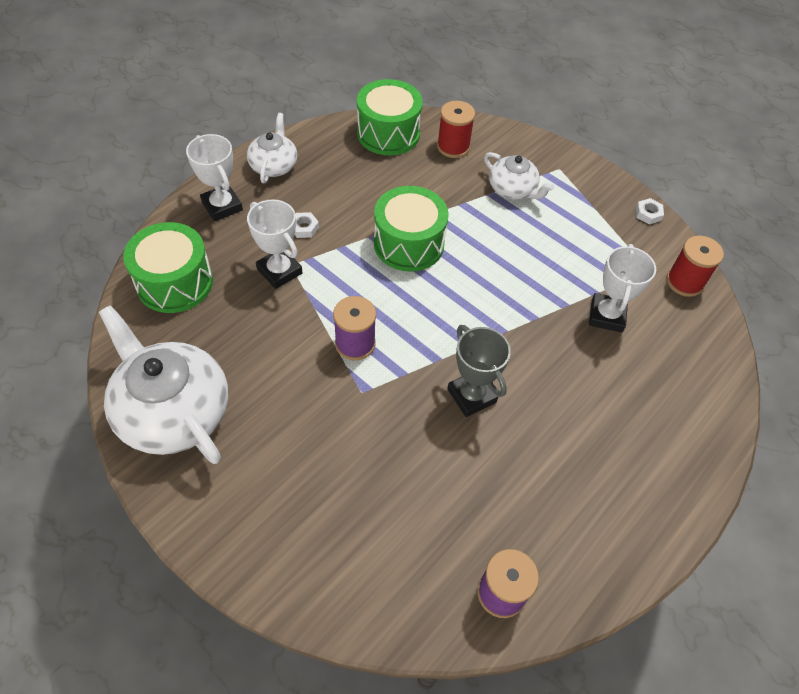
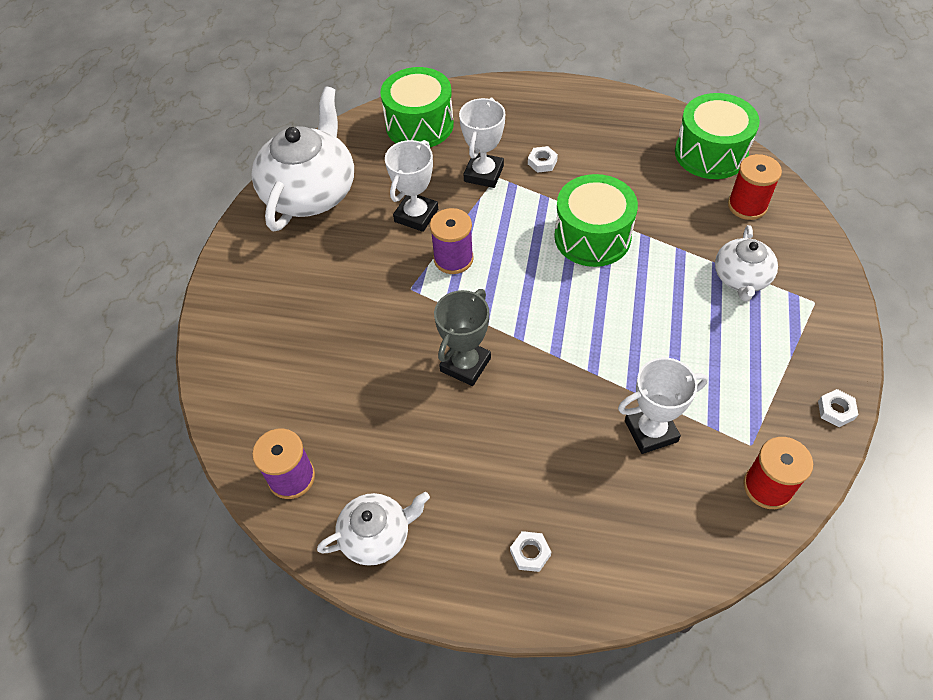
camera: 65 degrees right, 0 degrees up
white trophy [186,134,243,222] -> white trophy moved to [385,140,438,232]
white teapot [247,113,297,183] -> white teapot moved to [317,492,430,566]
none -> white nut [510,531,551,572]

